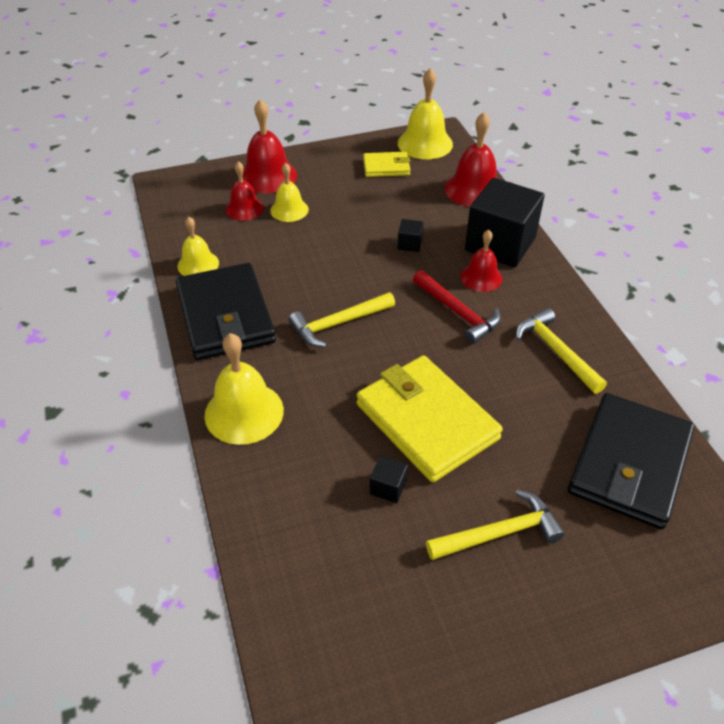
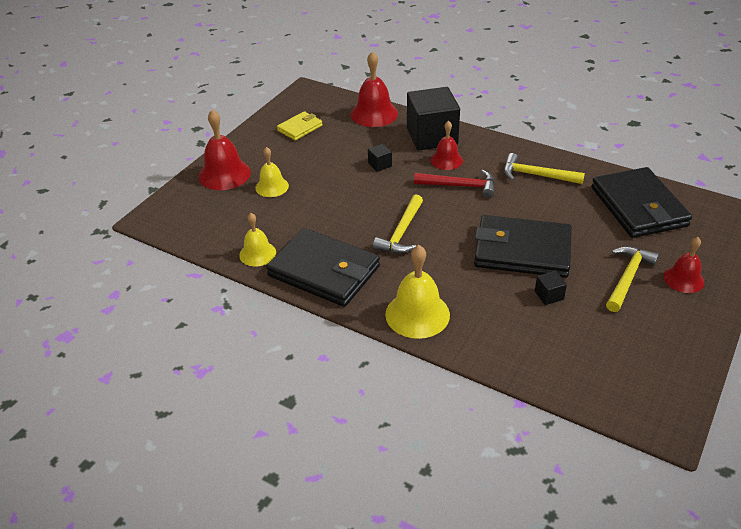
camera: 40 degrees left, 5 degrees down
red bell [225,161,264,221] -> red bell moved to [663,237,704,293]
yellow wallet [357,355,503,482] -> black wallet [474,215,572,278]
yellow bell [398,68,453,159] -> none

